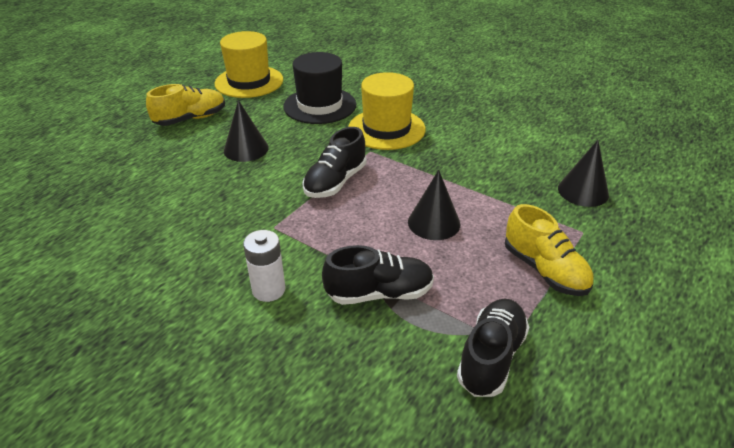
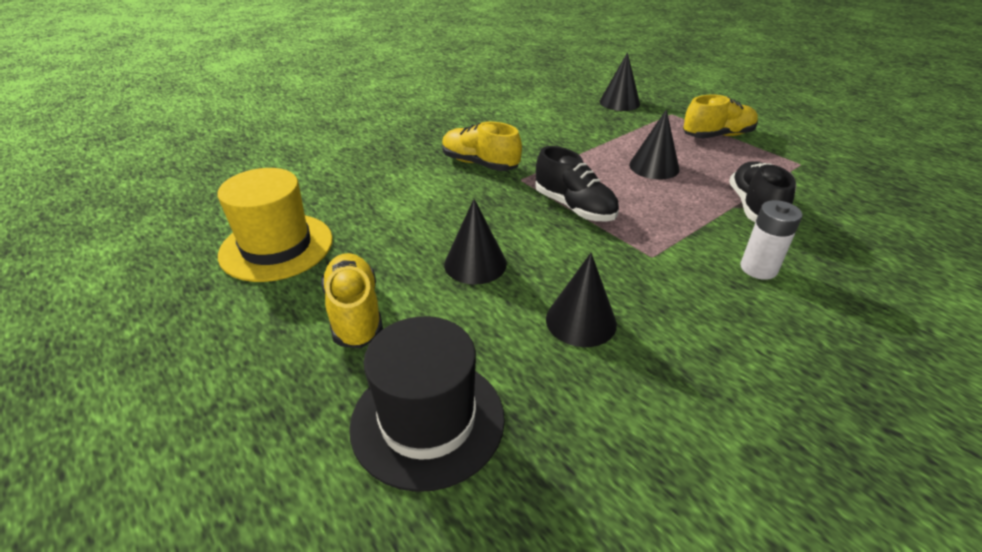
camera: 75 degrees left, 0 degrees up
black hat [283,52,356,124] -> black hat moved to [349,316,505,492]
yellow hat [348,72,426,150] -> yellow shoe [442,122,522,171]
black shoe [457,298,529,397] -> none
none -> black cone [546,253,617,347]

